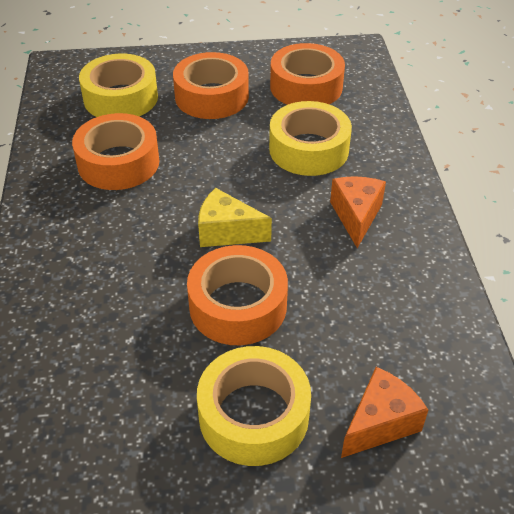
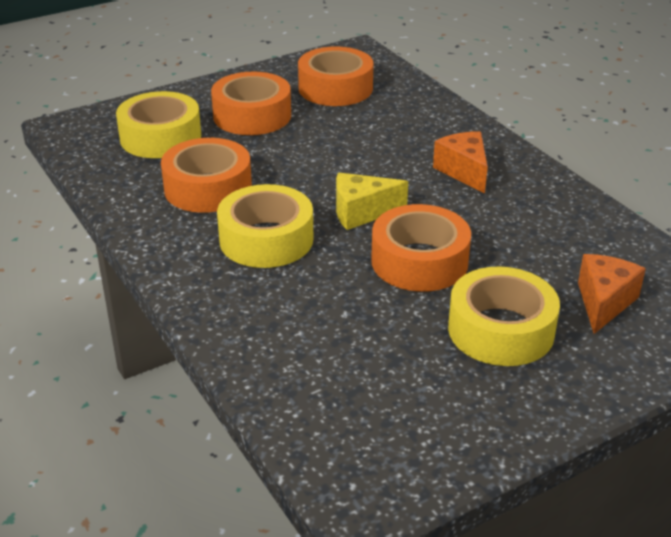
camera: 25 degrees left, 10 degrees down
yellow tape [269,101,352,176] -> yellow tape moved to [217,184,313,268]

